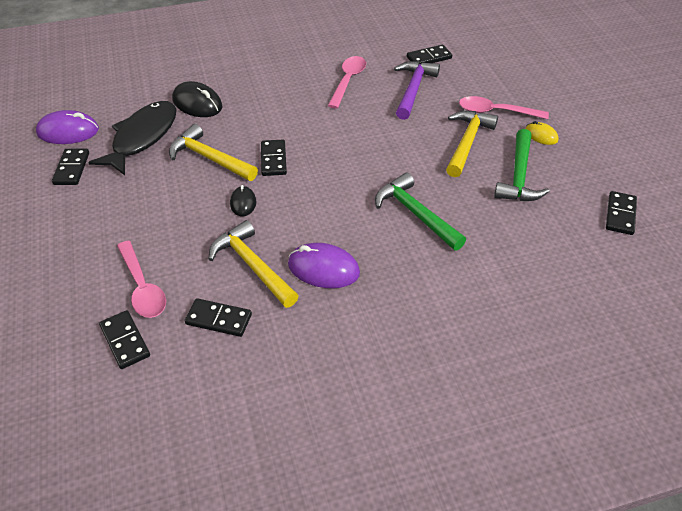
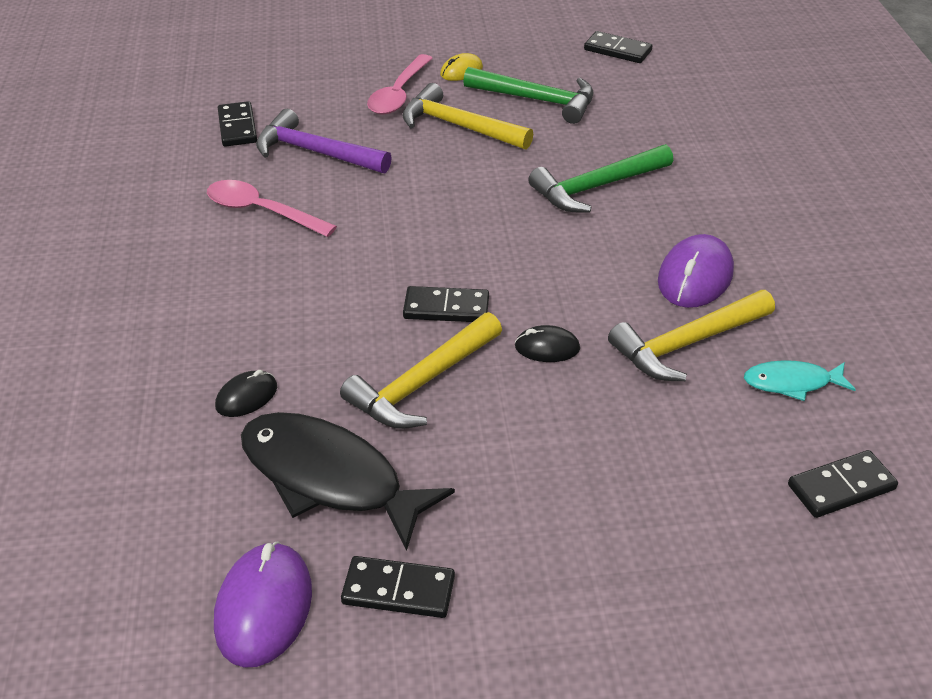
camera: 80 degrees left, 5 degrees down
pink spoon [117,241,166,318] -> none
black mouse [172,81,222,117] -> black mouse [215,370,277,417], size x0.58
black domino [185,298,252,337] -> turquoise fish [744,360,856,401]

